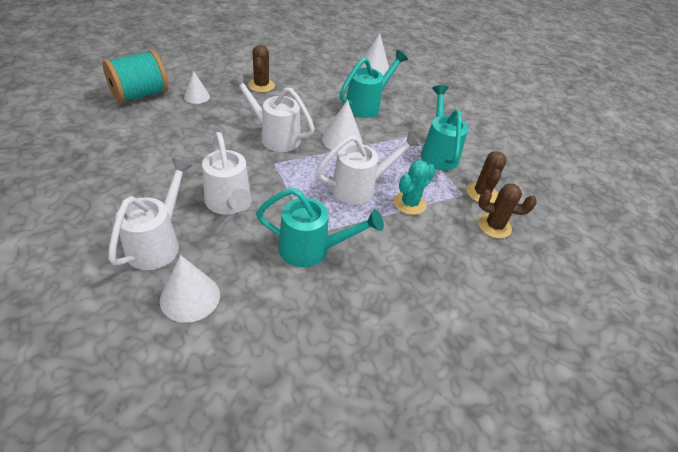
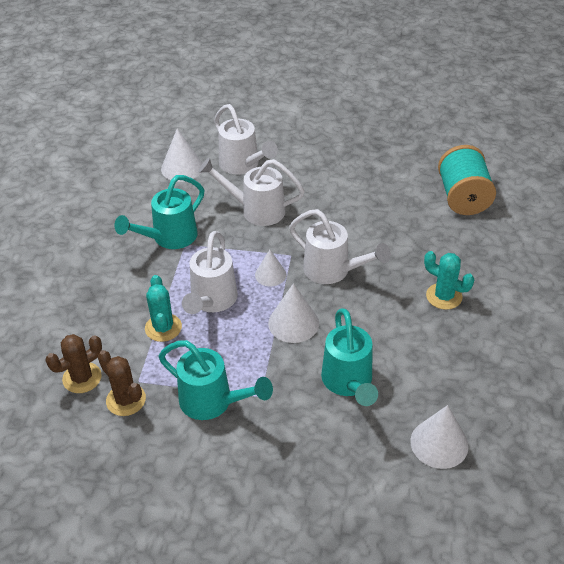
camera: 130 degrees right, 0 degrees up
white cone [184,70,210,104] -> white cone moved to [255,249,286,286]
white watering can [230,73,315,152] -> white watering can turned 60 degrees clockwise [289,209,391,284]
brown cactus [248,45,275,93] -> turquoise cactus [424,251,474,310]

